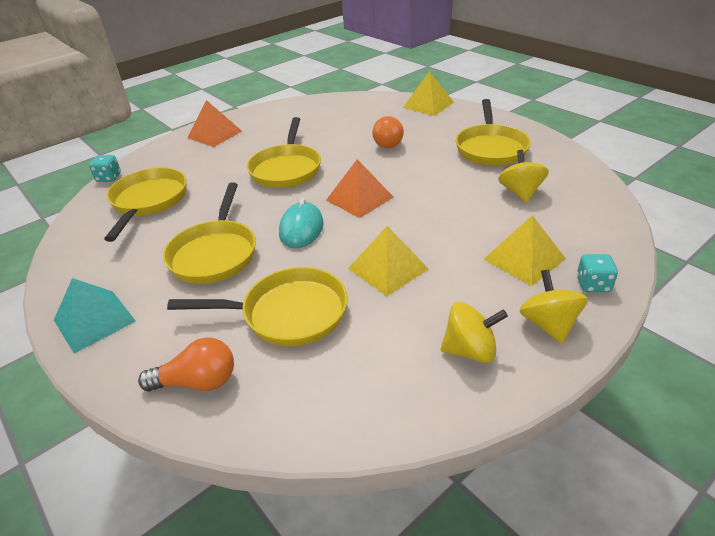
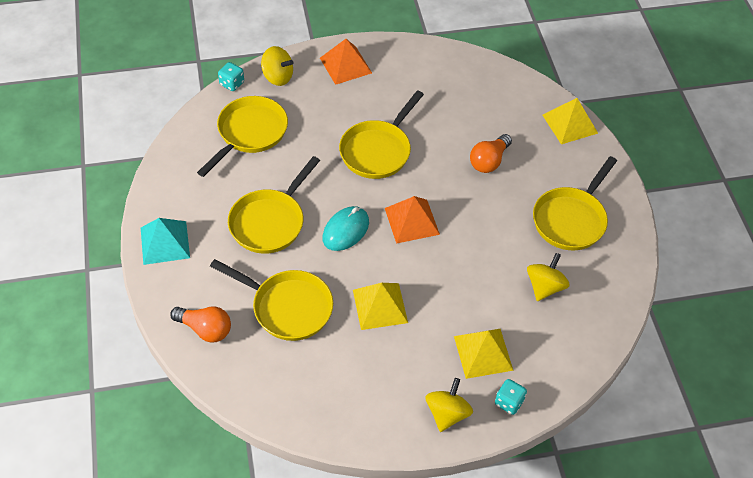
camera: 25 degrees right, 15 degrees up
yellow spinning top [441,302,508,363] -> yellow spinning top moved to [261,46,294,86]

